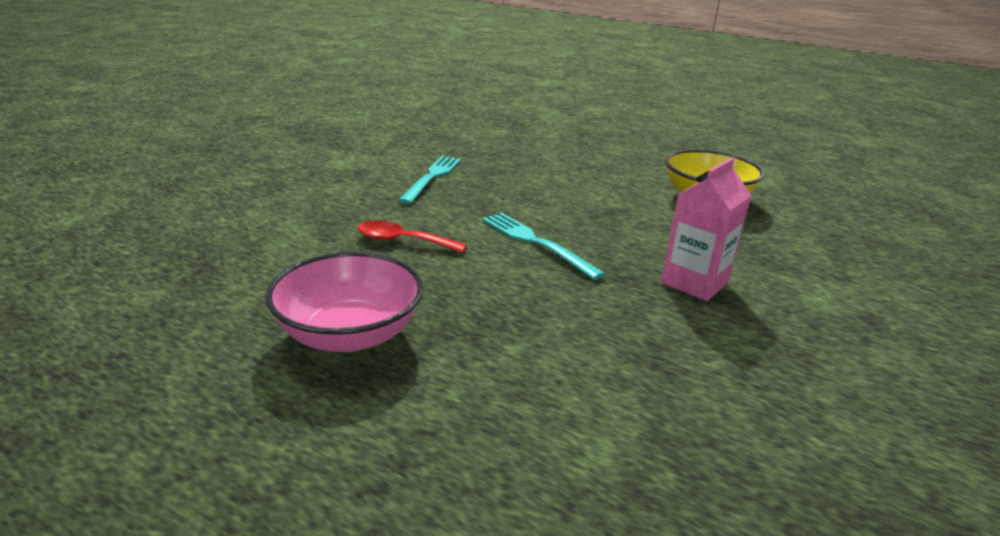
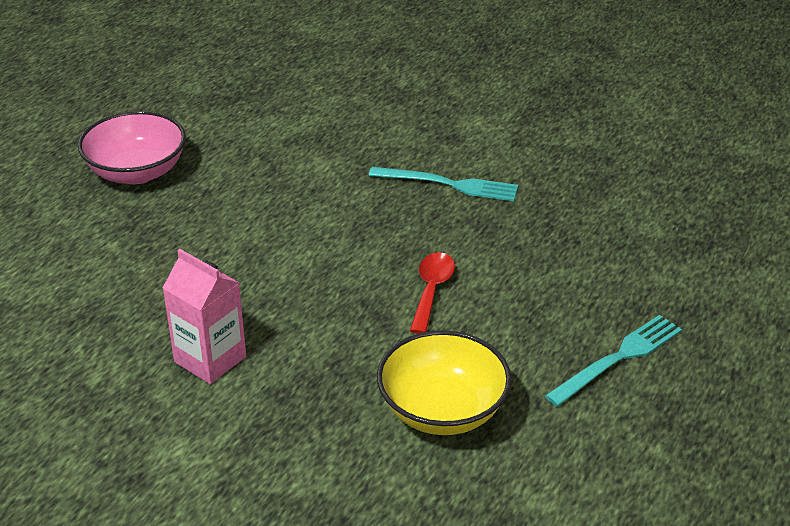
camera: 90 degrees right, 10 degrees up
red spoon [357,221,467,253] -> red spoon moved to [410,252,455,334]
turquoise fork [482,213,605,280] -> turquoise fork moved to [545,315,682,407]

